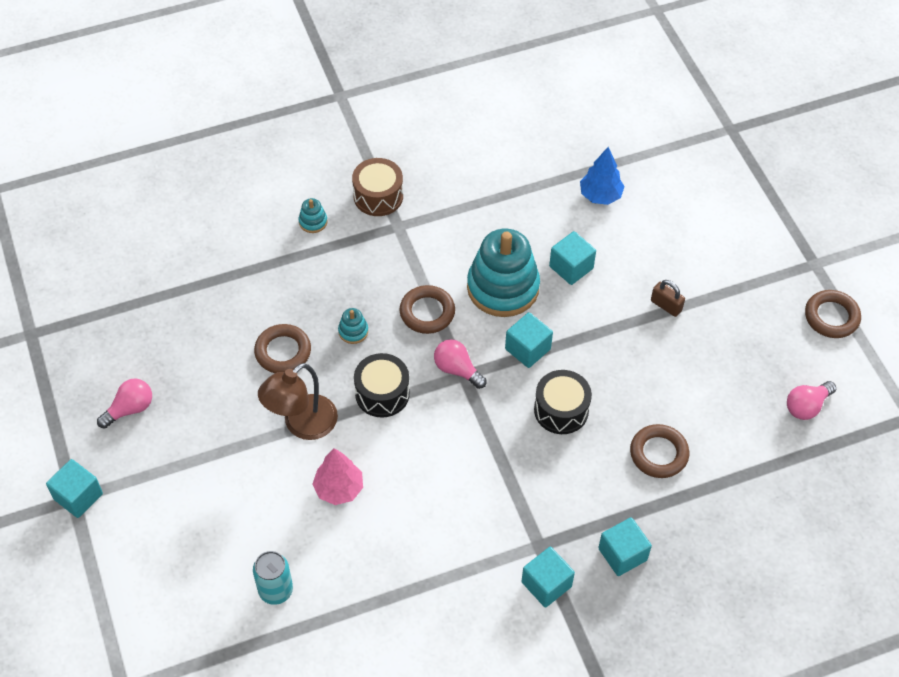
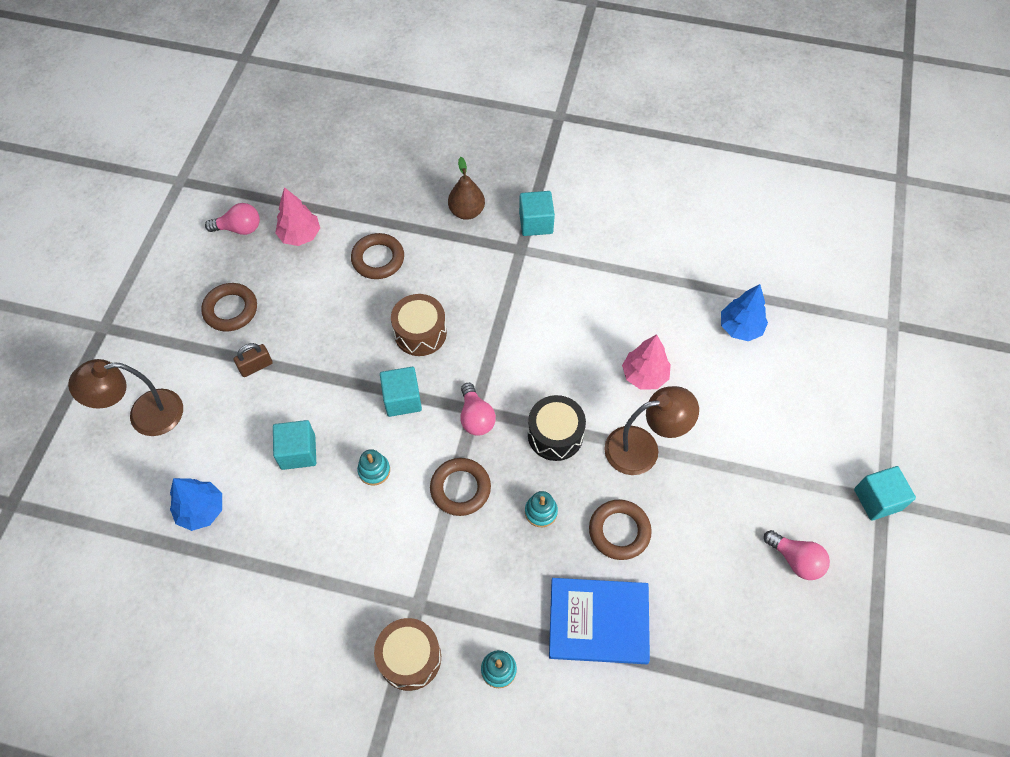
camera: 145 degrees left, 5 degrees up
pink light bulb [97,379,152,429] -> pink light bulb turned 135 degrees counterclockwise [764,530,830,580]
turquoise can [253,551,293,605] -> blue tree [721,284,768,341]
turquoise stacking toy [467,229,540,317] -> turquoise stacking toy [357,449,390,486], size x0.41
black drum [534,370,592,434] -> brown drum [391,294,447,356]
turquoise cube [598,517,652,576] -> brown pear [448,157,485,220]
brown padlock [651,280,685,317] -> brown padlock turned 75 degrees clockwise [234,343,273,377]
brown ring [805,290,861,338] -> brown ring moved to [201,283,257,332]
none -> brown lamp [68,359,183,436]
none -> pink tree [275,187,320,246]
none -> blue book [549,578,650,664]

